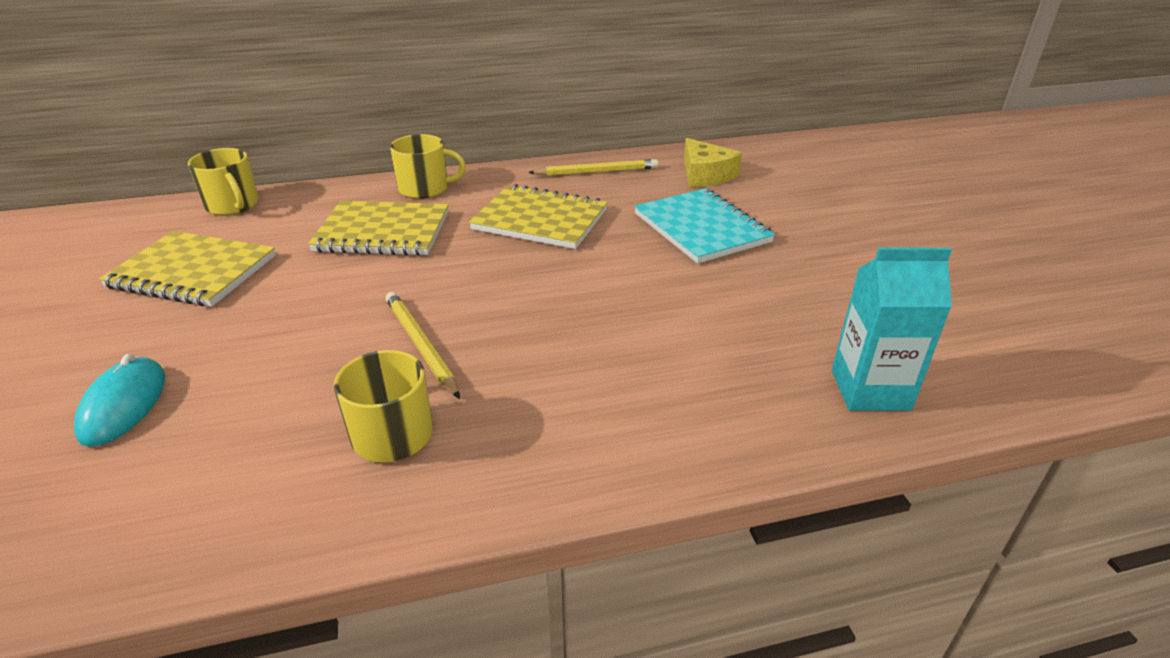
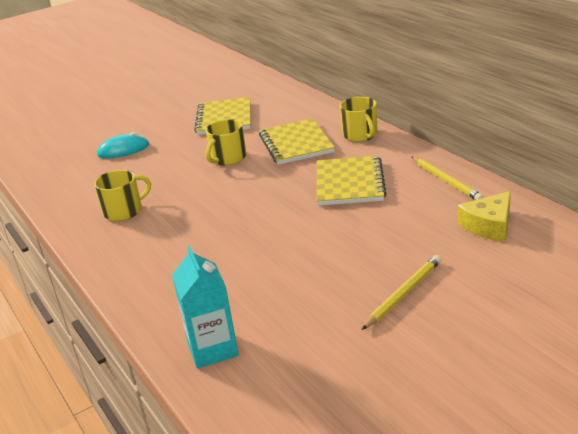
camera: 75 degrees right, 5 degrees down
yellow mug [188,148,259,215] -> yellow mug moved to [205,119,246,166]
yellow pencil [385,292,460,399] -> yellow pencil moved to [362,255,441,330]
turquoise notebook [634,188,775,264] -> none

